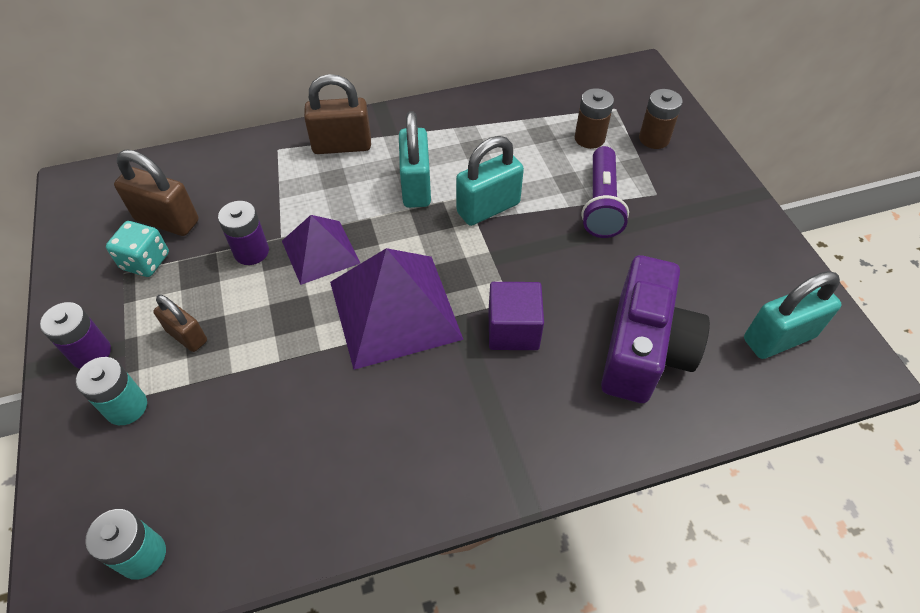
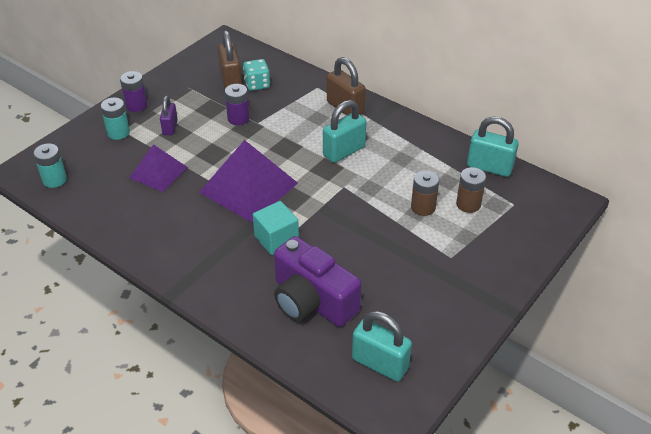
camera: 55 degrees right, 10 degrees down
turquoise dice [106,221,169,277] -> turquoise dice moved to [243,59,270,91]
brown padlock [153,295,207,352] -> purple padlock [160,96,178,135]
purple pyramid [282,215,360,285] -> purple pyramid moved to [129,144,188,192]
turquoise padlock [456,136,524,226] -> turquoise padlock moved to [467,116,519,177]
purple cube [489,282,544,350] -> turquoise cube [253,201,299,255]
purple flashlight [581,146,629,238] -> none
purple camera [601,255,710,403] -> purple camera turned 60 degrees clockwise [274,236,362,327]
brown battery [639,89,683,149] -> brown battery moved to [411,170,439,216]

